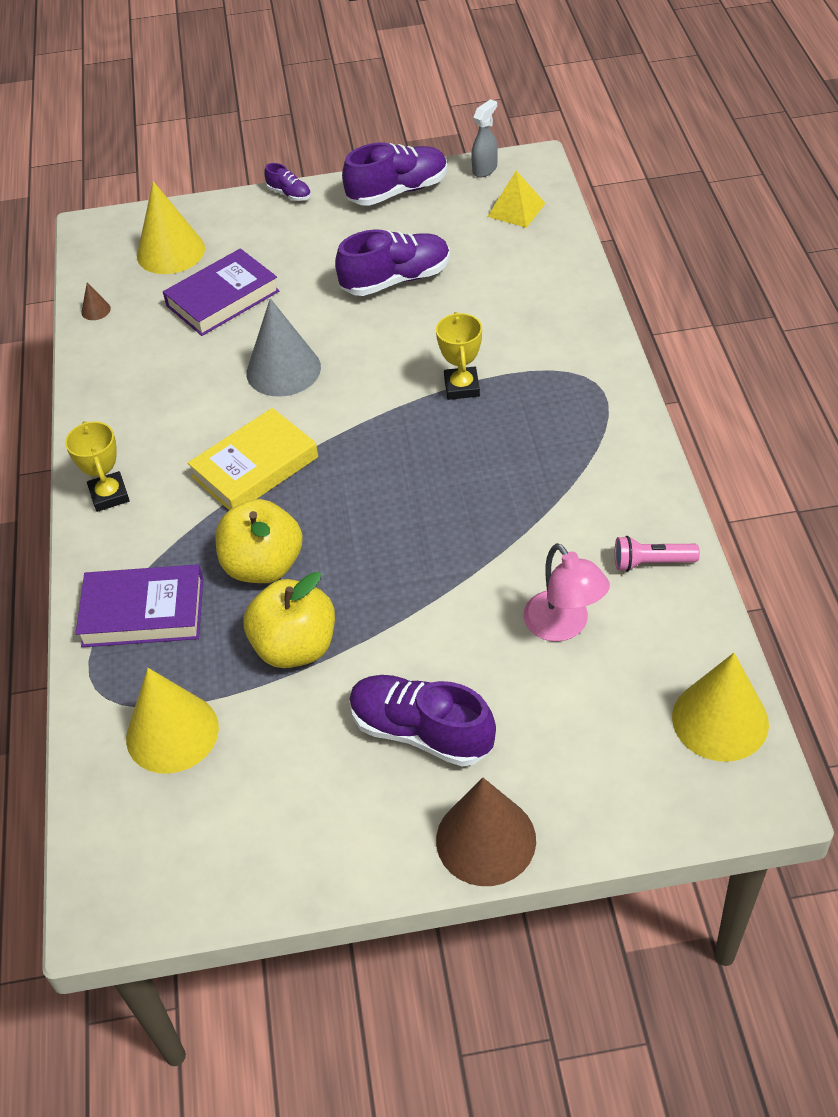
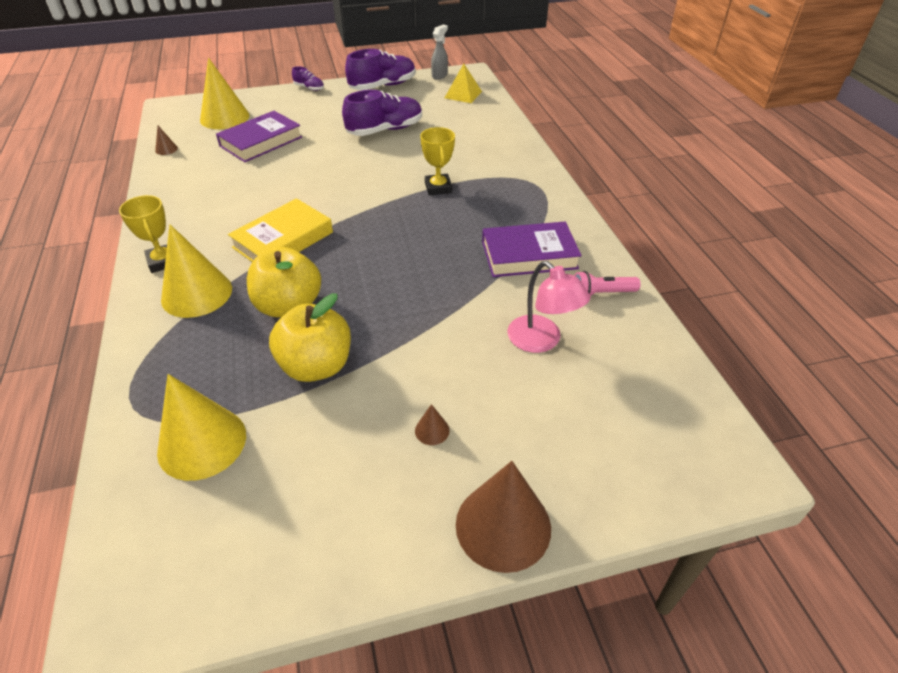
camera: 10 degrees left, 5 degrees down
purple book [75,564,203,647] -> purple book moved to [482,222,582,277]
grey cone [246,298,321,397] -> none
purple shoe [349,675,496,767] -> brown cone [415,404,450,445]
yellow cone [672,653,769,762] -> yellow cone moved to [161,224,232,318]

